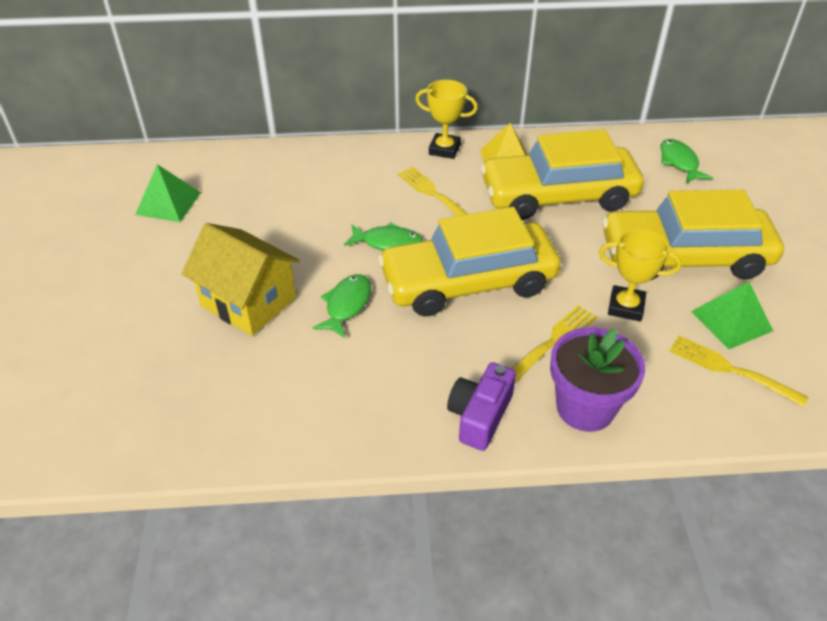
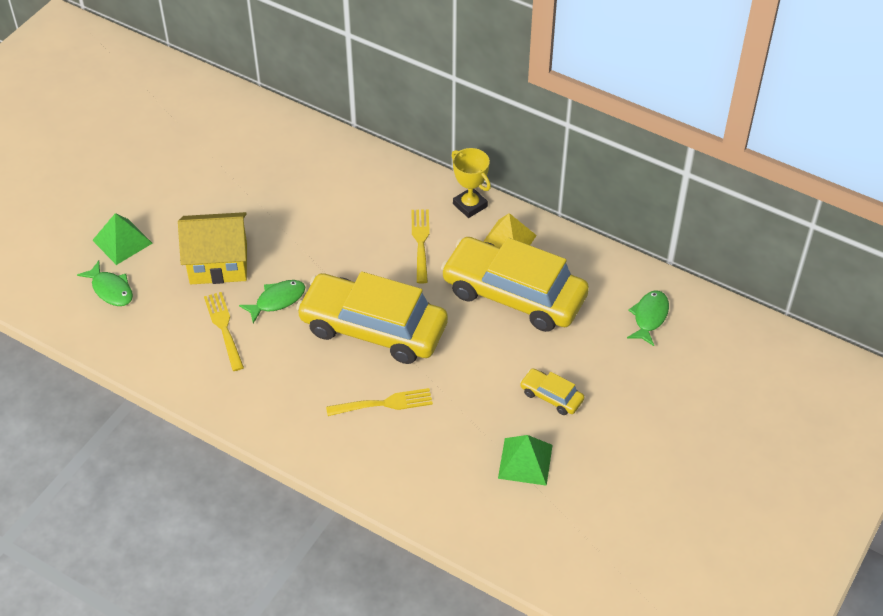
camera: 35 degrees right, 5 degrees up
green pyramid [135,164,201,222] -> green pyramid moved to [92,213,153,265]
yellow house [182,223,300,336] -> yellow house turned 75 degrees counterclockwise [178,212,247,284]
green fish [344,222,423,251] -> green fish moved to [77,260,133,306]
purple camera [447,362,516,451] -> none
purple flower pot [550,327,645,432] -> none
yellow trophy [599,229,682,322] -> none
yellow car [602,190,784,280] -> yellow car [520,368,584,415], size x0.42
yellow fork [669,335,808,407] -> yellow fork moved to [204,292,244,371]

